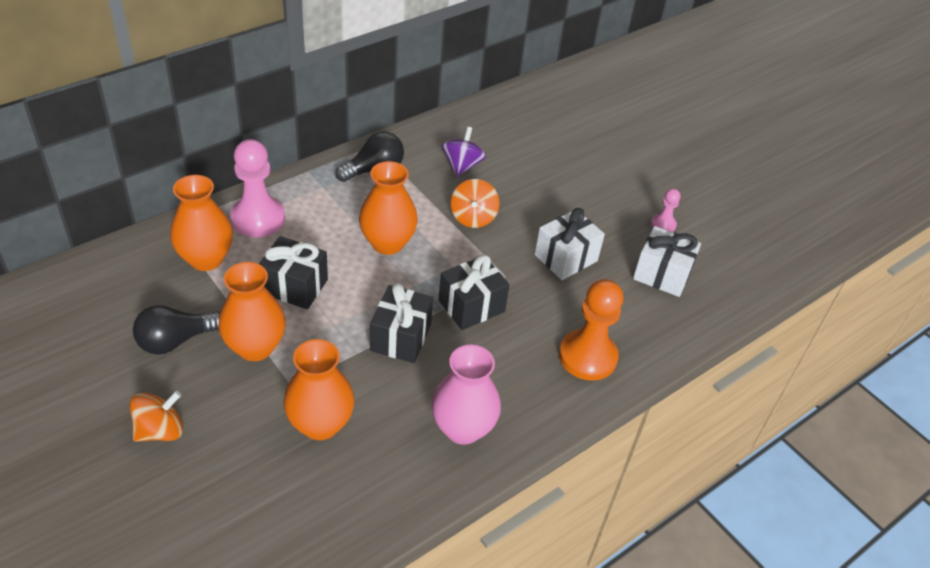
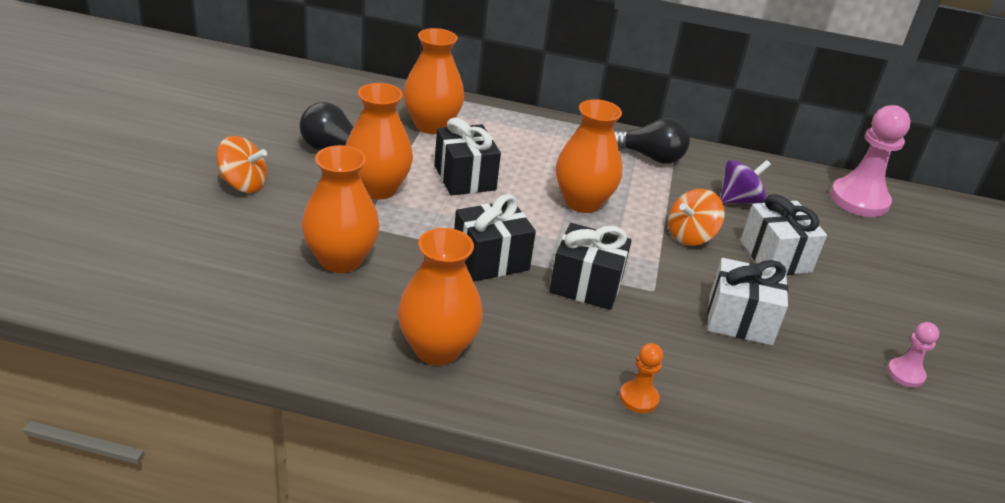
camera: 50 degrees right, 10 degrees down
pink pawn [230,139,285,237] -> pink pawn moved to [830,105,911,217]
pink vase [431,345,501,445] -> orange vase [398,228,483,365]
orange pawn [559,279,623,381] -> orange pawn [620,343,663,413], size x0.50
white gift [633,226,701,297] -> white gift moved to [741,194,827,275]

